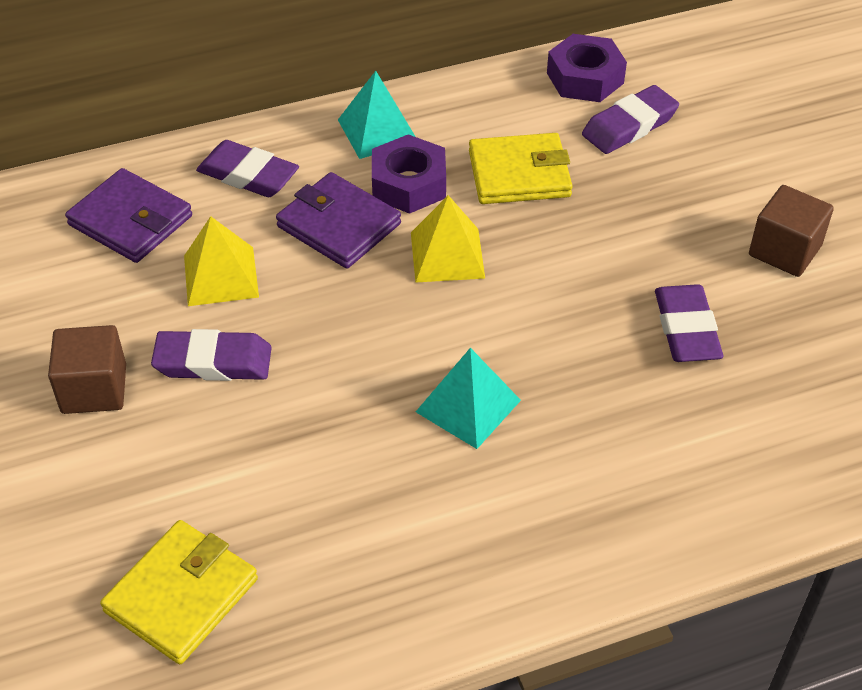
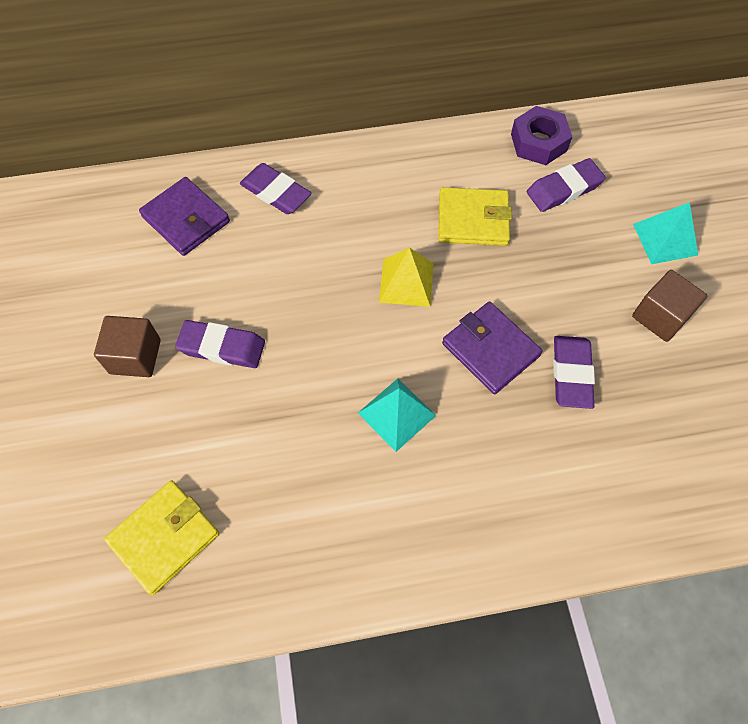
camera: 10 degrees right, 15 degrees up
yellow pyramid [184,216,259,306] -> none
purple wallet [276,172,401,269] -> purple wallet moved to [442,301,542,394]
turquoise pyramid [338,71,416,159] -> turquoise pyramid moved to [633,202,698,264]
purple nut [372,134,446,214] -> none

